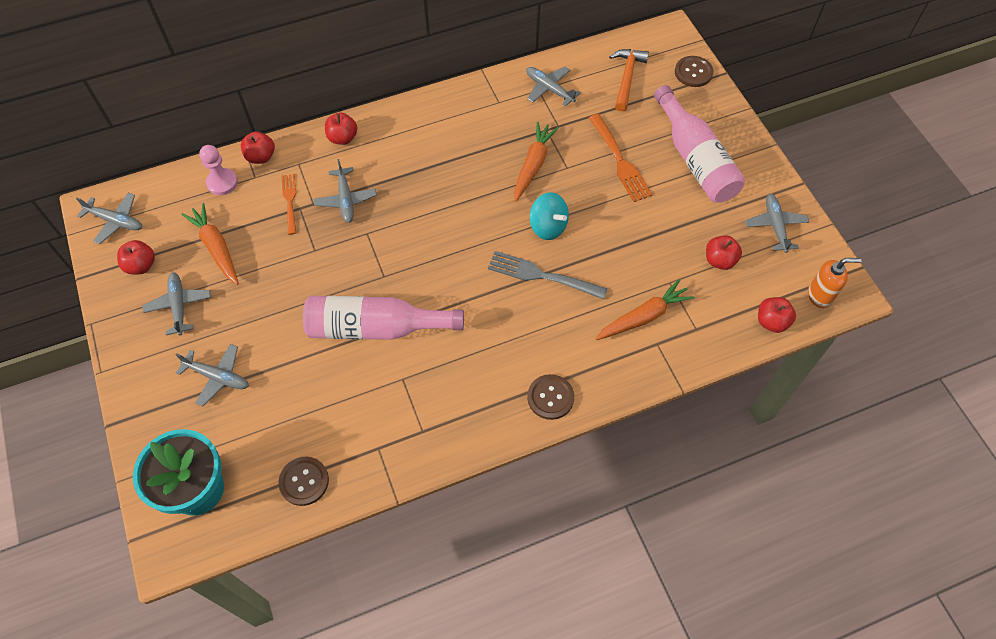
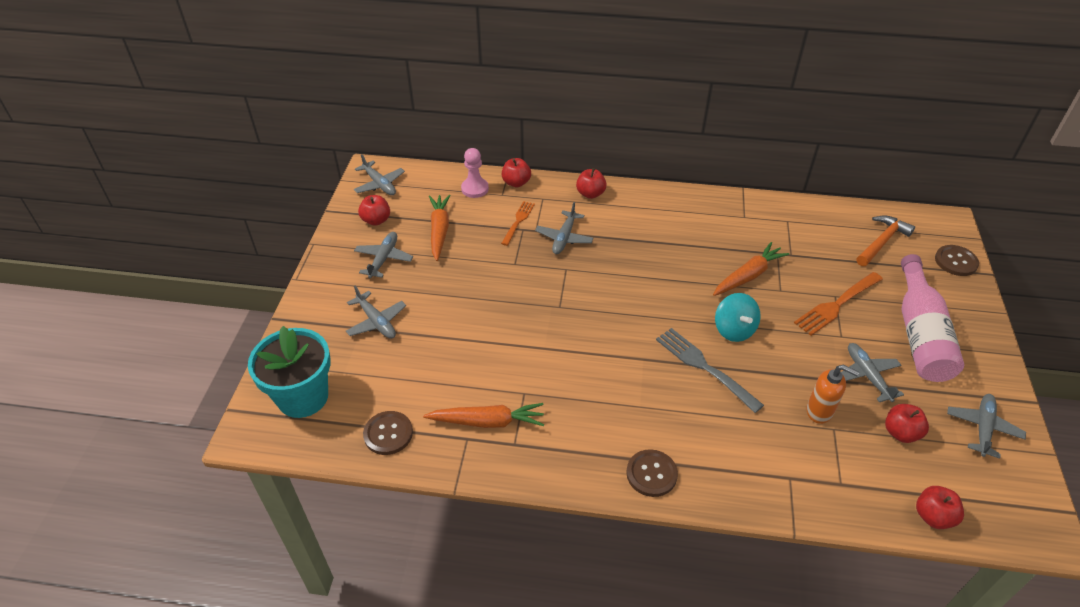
camera: 30 degrees right, 15 degrees down
pink bottle [303,296,464,340] -> none
grey plane [526,67,580,107] -> grey plane moved to [841,343,904,402]
orange fork [589,114,652,202] -> orange fork turned 45 degrees clockwise [794,272,883,336]
orange carrot [595,279,695,340] -> orange carrot moved to [423,403,544,428]
orange soap dispenser [808,258,862,308] -> orange soap dispenser moved to [806,365,860,424]

